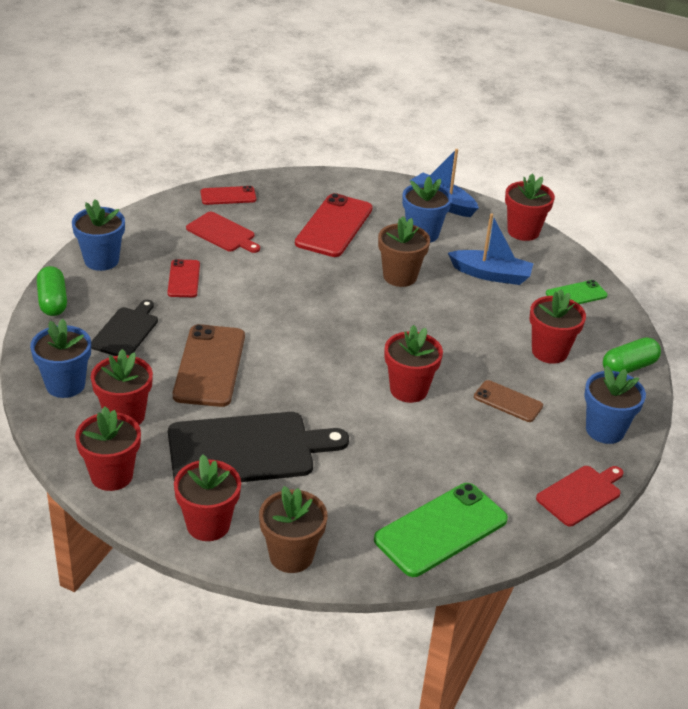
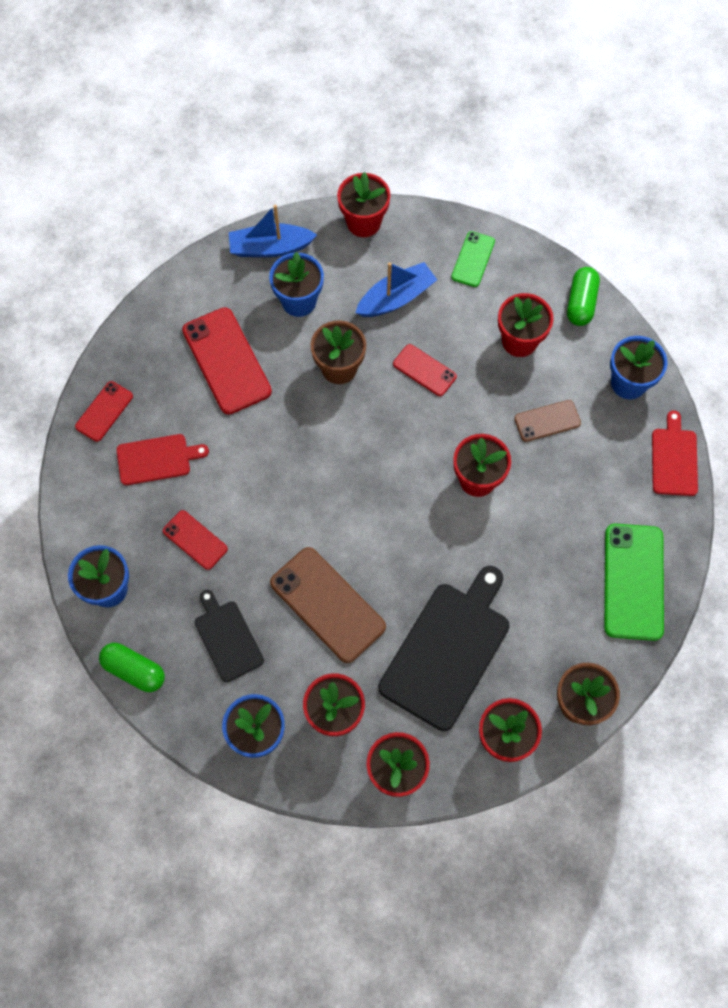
camera: 45 degrees left, 30 degrees up
none -> red phone [393,344,457,396]

